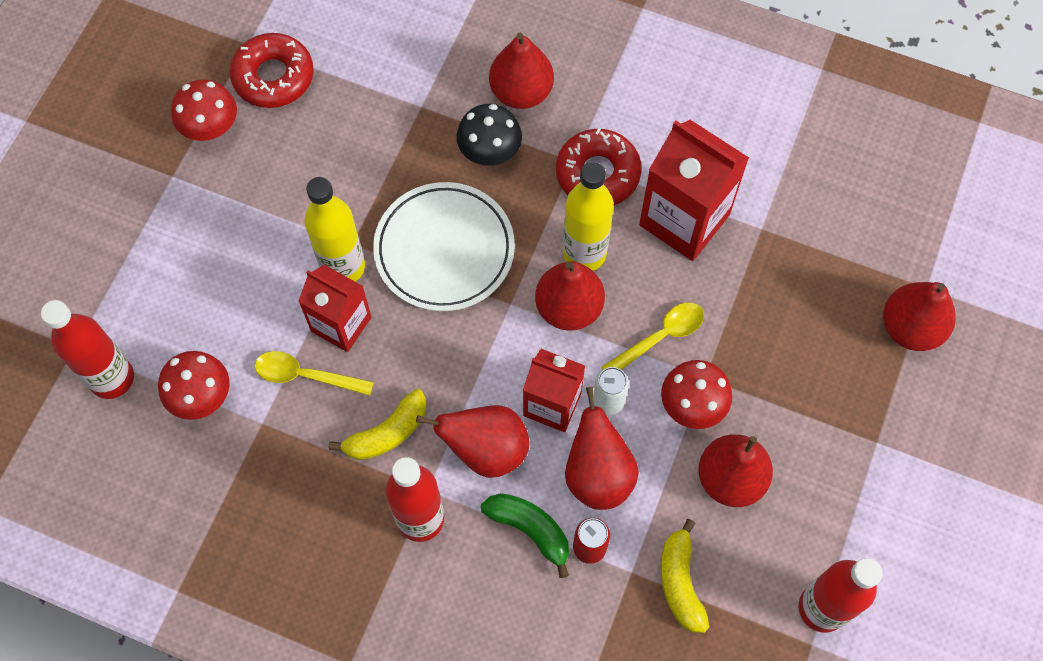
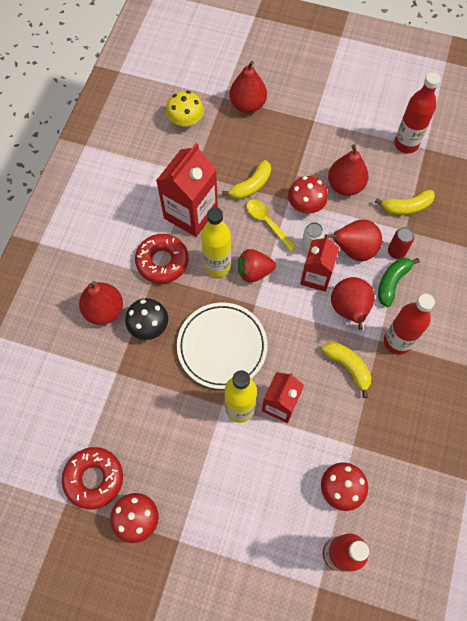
camera: 95 degrees left, 0 degrees up
yellow spoon [255,351,374,396] -> none
red pear [535,261,605,331] -> red strawberry [238,249,276,283]
none -> yellow mushroom [166,91,204,127]
none -> yellow banana [222,160,271,200]

